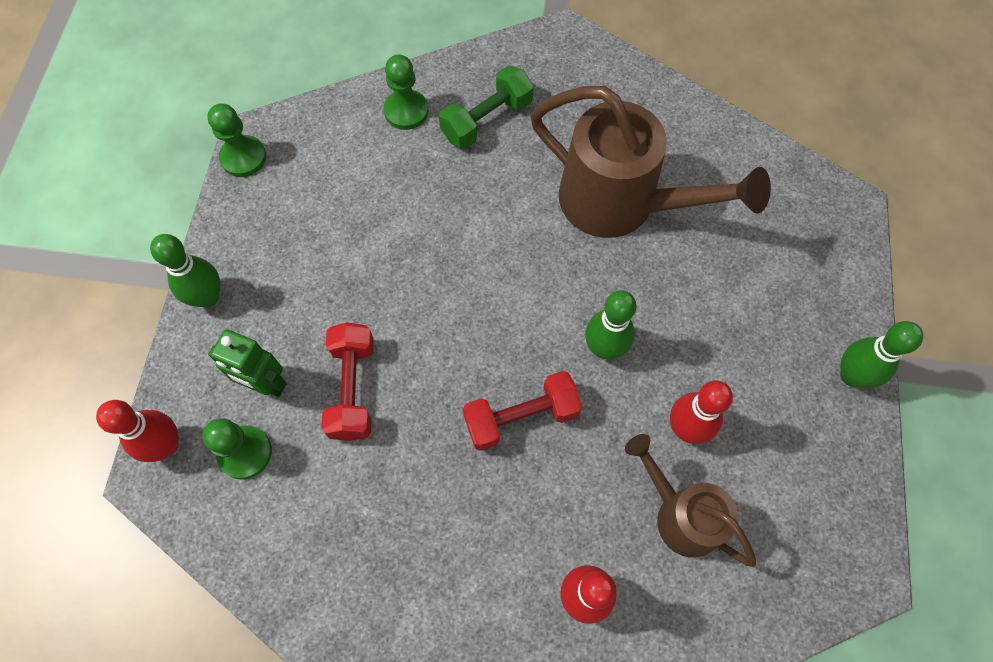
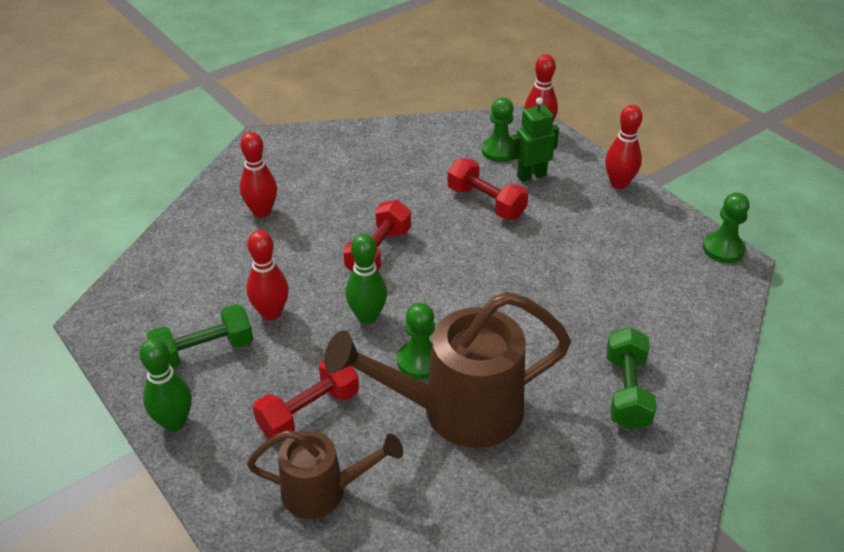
camera: 135 degrees right, 25 degrees down
green bowling pin [150,234,221,308] -> red bowling pin [605,105,643,189]
green pawn [384,54,428,130] -> green pawn moved to [397,303,435,379]
brown watering can [625,434,756,567] -> brown watering can moved to [247,430,403,519]
none -> green dumbbell [147,304,253,369]
none -> red dumbbell [253,360,359,442]

